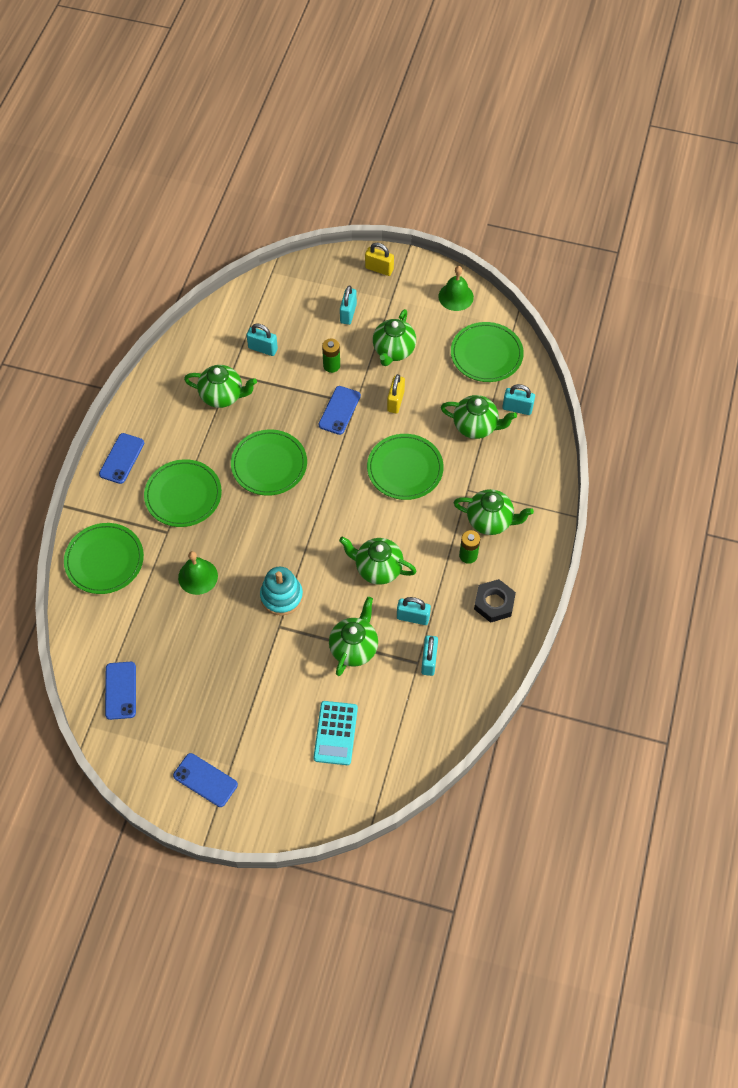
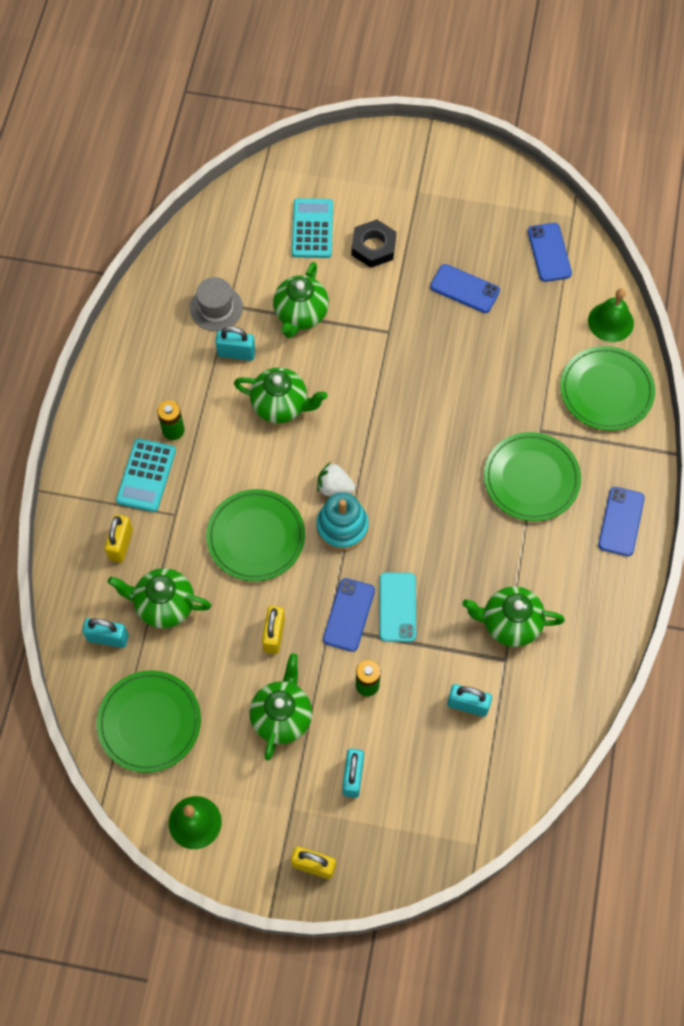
camera: 175 degrees right, 5 degrees up
blue phone [173,753,238,807] -> blue phone moved to [430,264,500,313]
green bell [178,551,218,595] -> green bell moved to [588,289,634,342]
green plate [231,430,307,496] -> none
turquoise stacking toy [260,567,303,616] -> turquoise stacking toy moved to [316,492,369,551]
turquoise padlock [421,635,438,676] -> grey hat [190,277,243,331]
green teapot [454,489,534,535] -> turquoise calculator [116,438,176,512]
black nut [474,579,516,623] -> black nut moved to [351,219,396,268]
none -> yellow padlock [104,514,133,563]
none -> white strawberry [317,462,355,496]
none -> turquoise phone [380,573,416,642]

